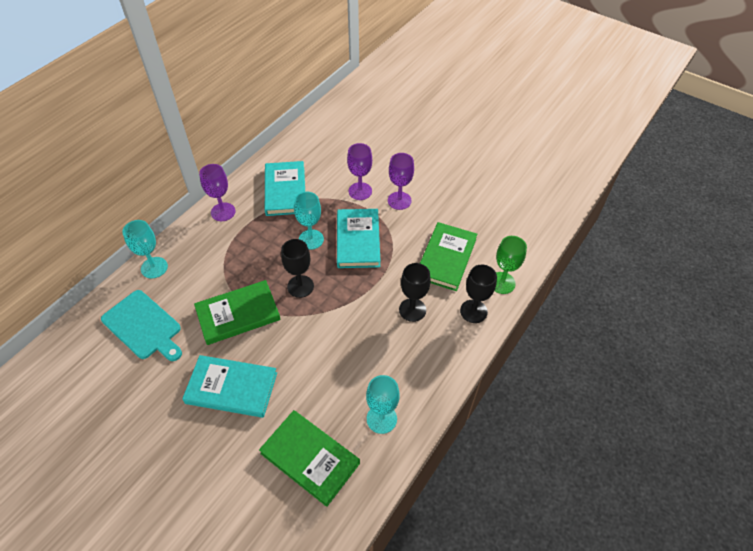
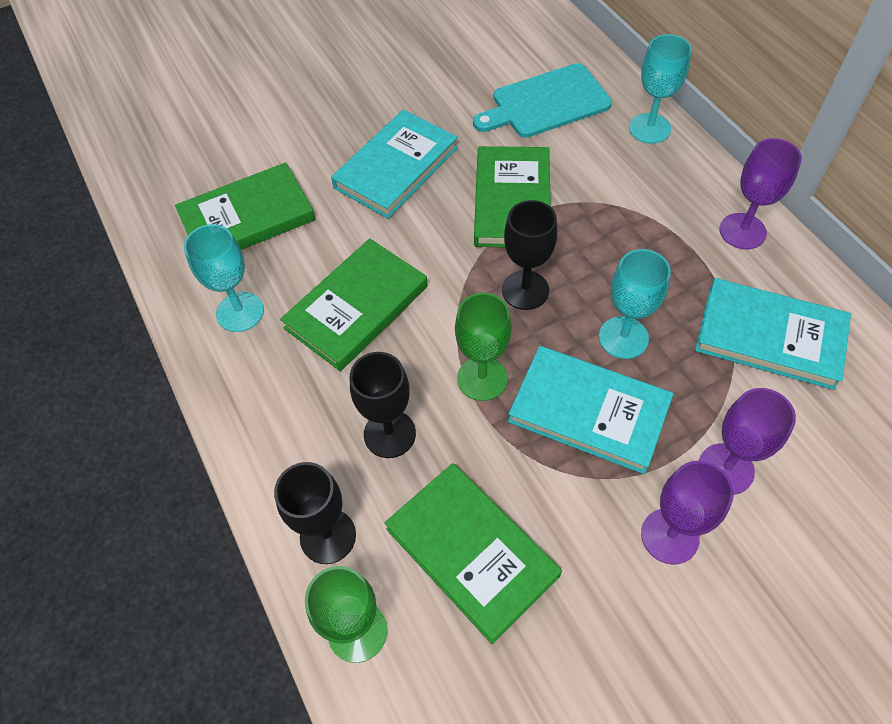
camera: 120 degrees right, 5 degrees up
none -> green book [280,238,428,371]
none -> green goblet [455,293,512,401]

